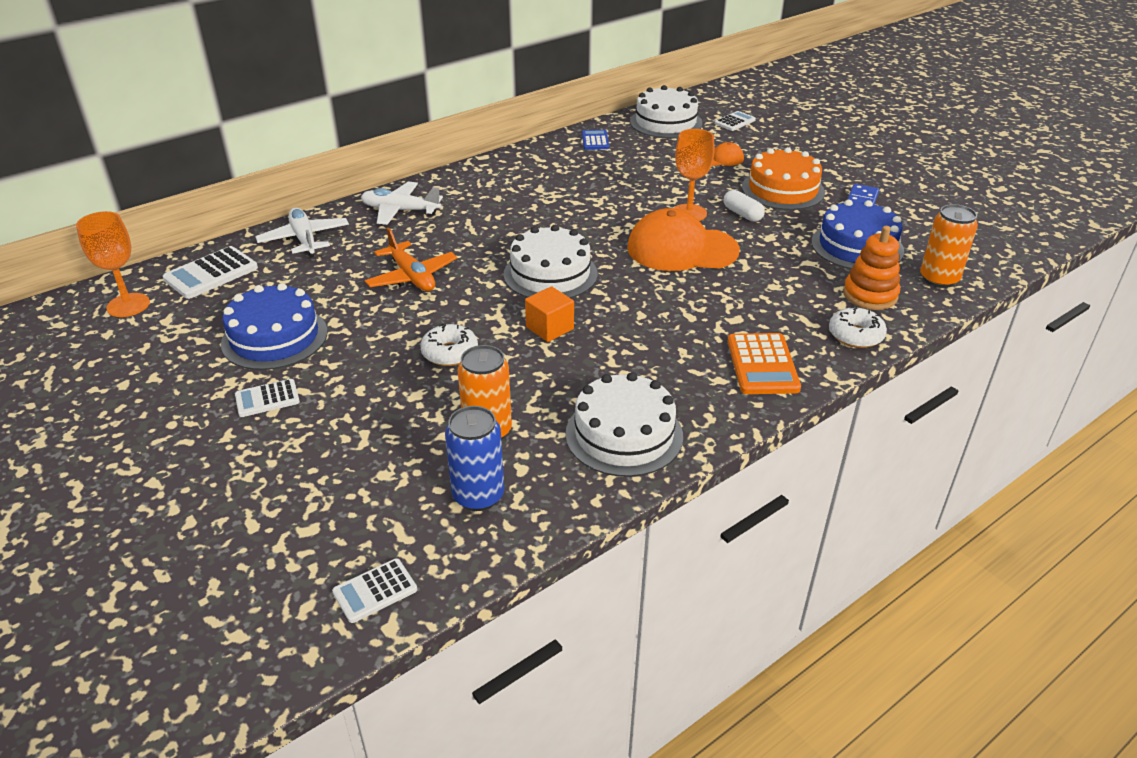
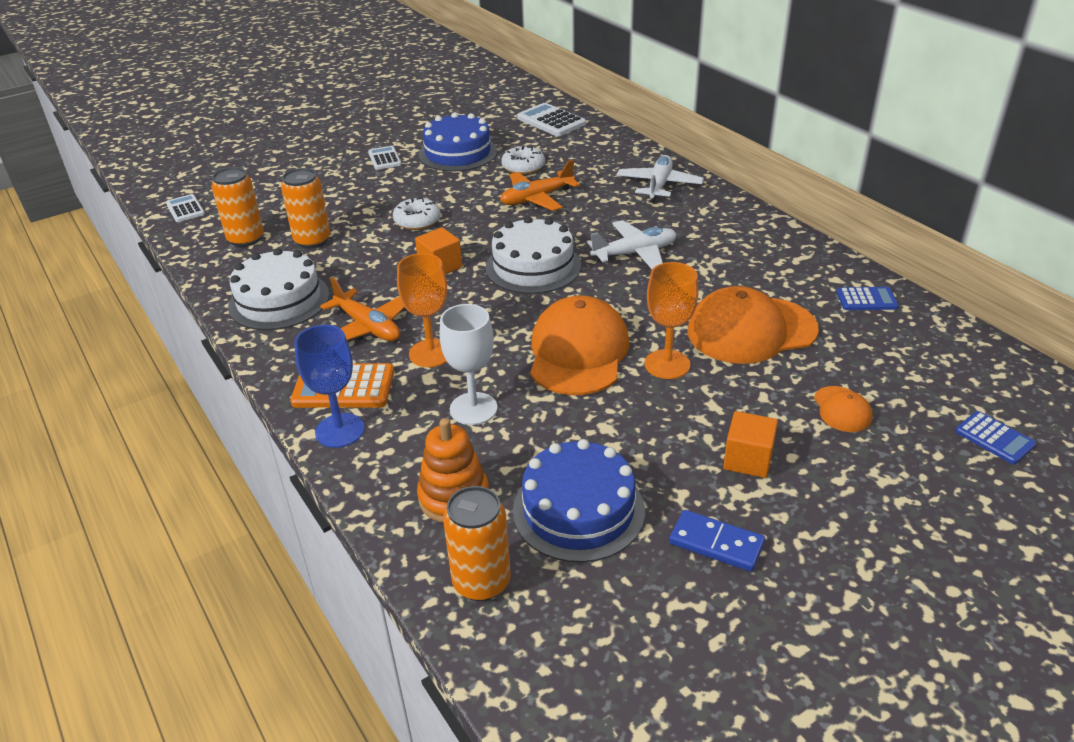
camera: 95 degrees right, 0 degrees up
orange goblet [76,211,150,317] -> orange goblet moved to [397,253,447,367]
white plane [255,207,349,257] -> white plane moved to [587,220,677,269]
blue can [445,406,504,511] -> orange can [212,167,264,247]
white cake [630,85,702,138] -> none
white calculator [715,111,756,131] -> blue calculator [955,411,1036,464]
white capsule [724,190,765,222] -> none
orange cake [742,147,825,210] -> orange cube [723,411,778,478]
white donut [829,306,887,348] -> white donut moved to [501,146,545,175]
none -> blue goblet [294,325,365,448]
none -> orange plane [320,277,405,341]
none -> white goblet [440,304,498,425]
none -> orange cap [687,286,819,364]

